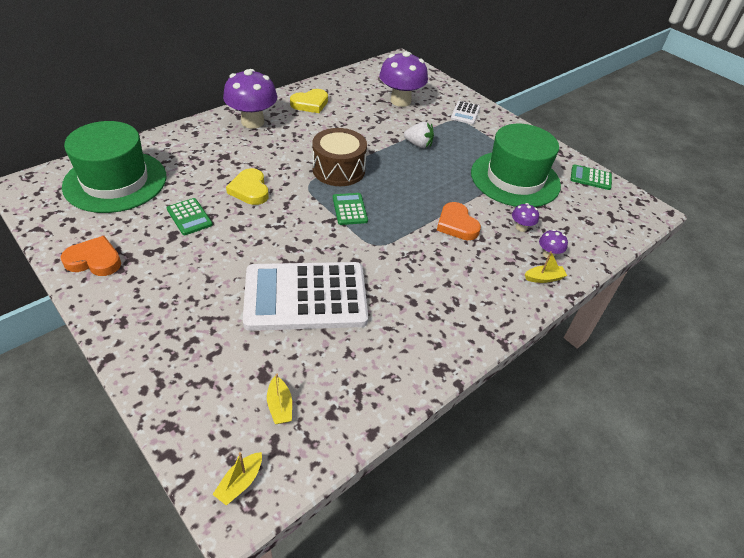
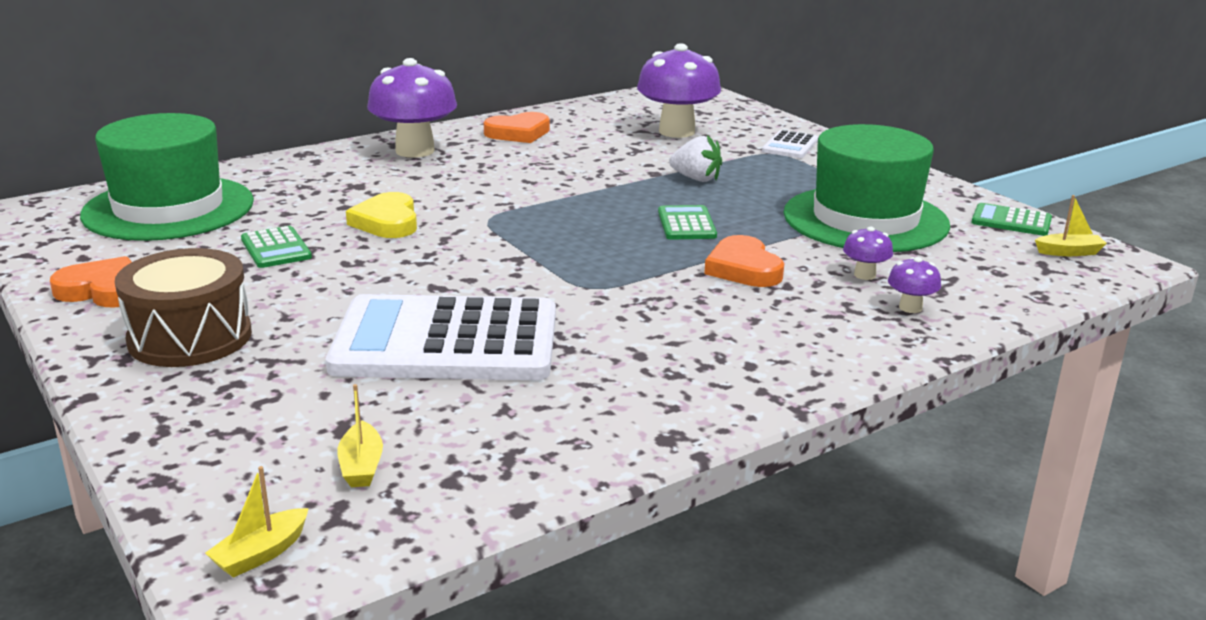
camera: 10 degrees right, 20 degrees down
yellow heart [290,89,328,113] -> orange heart [484,112,550,143]
brown drum [312,128,367,186] -> brown drum moved to [115,248,252,367]
green calculator [333,193,368,225] -> green calculator moved to [658,205,717,240]
yellow boat [525,251,567,283] -> yellow boat moved to [1035,195,1107,256]

